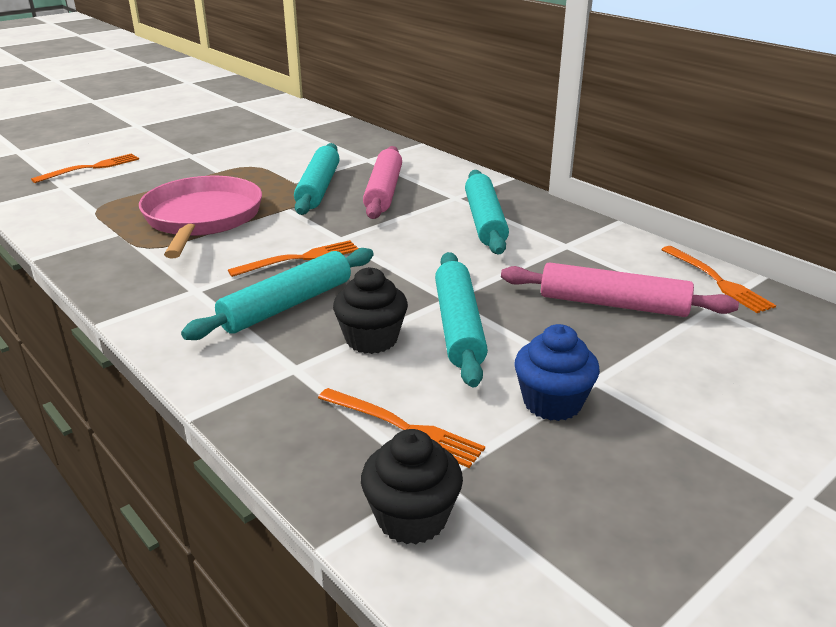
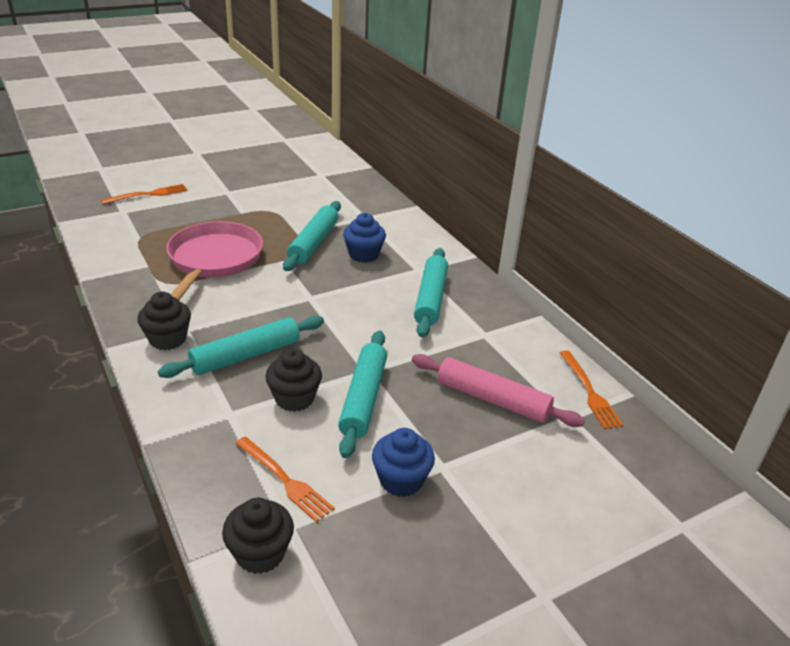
camera: 10 degrees right, 5 degrees up
orange fork [228,240,359,277] -> none
pink rolling pin [363,146,402,219] -> blue cupcake [343,213,386,263]
none -> black cupcake [137,292,191,350]

